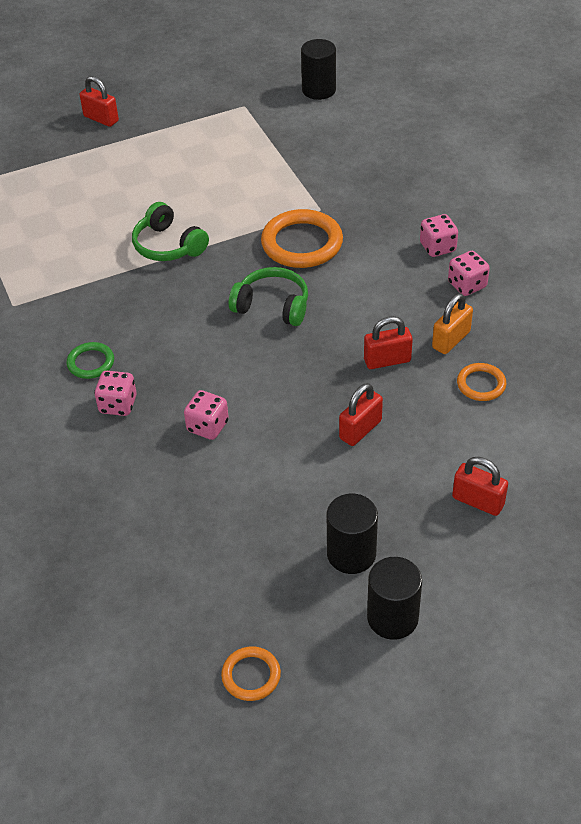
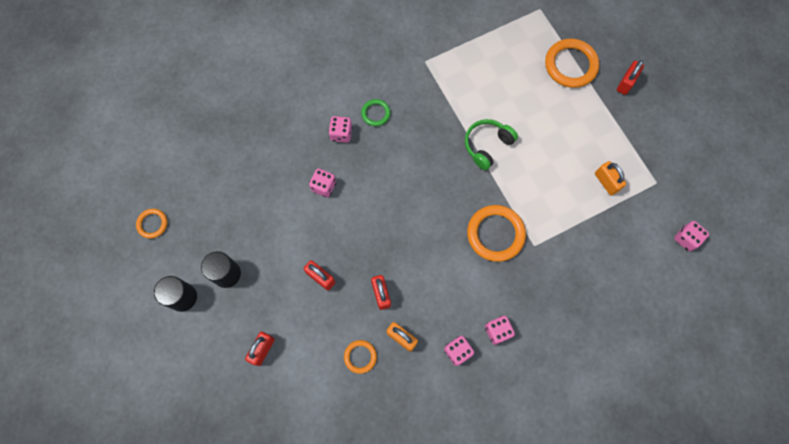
camera: 85 degrees right, 25 degrees up
green headphones [229,267,308,326] -> none
black cylinder [301,39,336,100] -> pink dice [674,221,709,251]
none -> orange ring [545,39,600,88]
none -> orange padlock [595,161,626,196]

